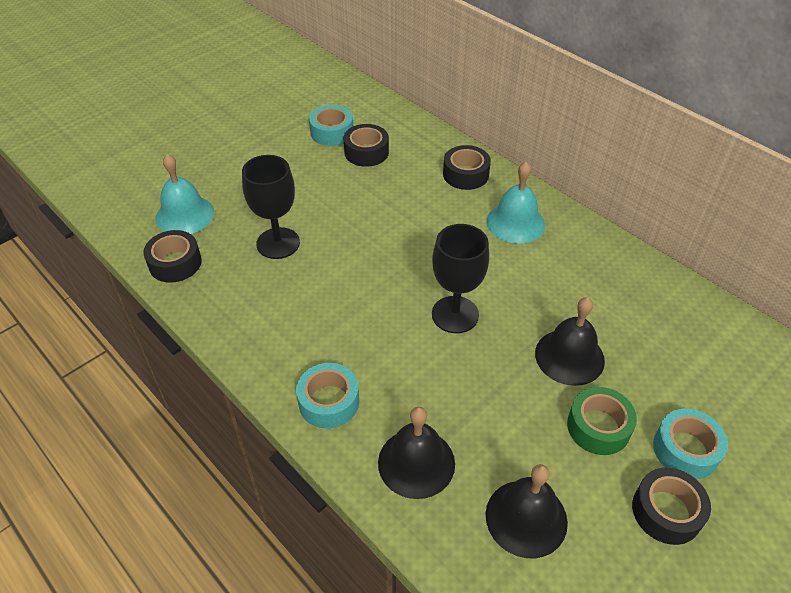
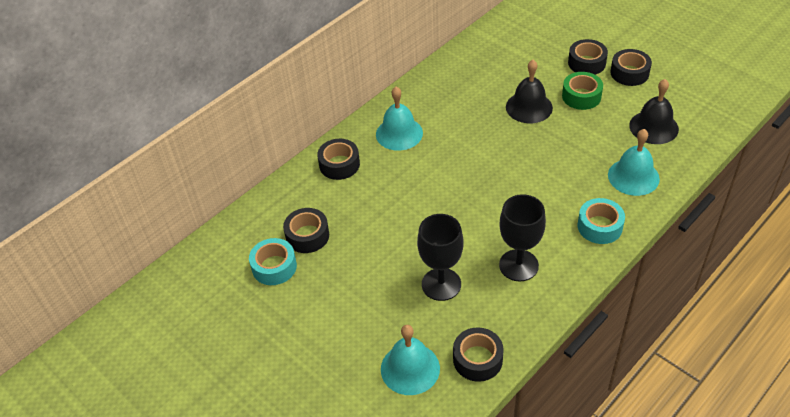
camera: 90 degrees left, 0 degrees up
black bell [378,407,455,499] -> turquoise bell [608,129,660,196]
black goblet [432,224,489,333] -> black goblet moved to [499,194,546,282]
turquoise tape [653,409,728,479] -> black tape [568,39,608,75]

